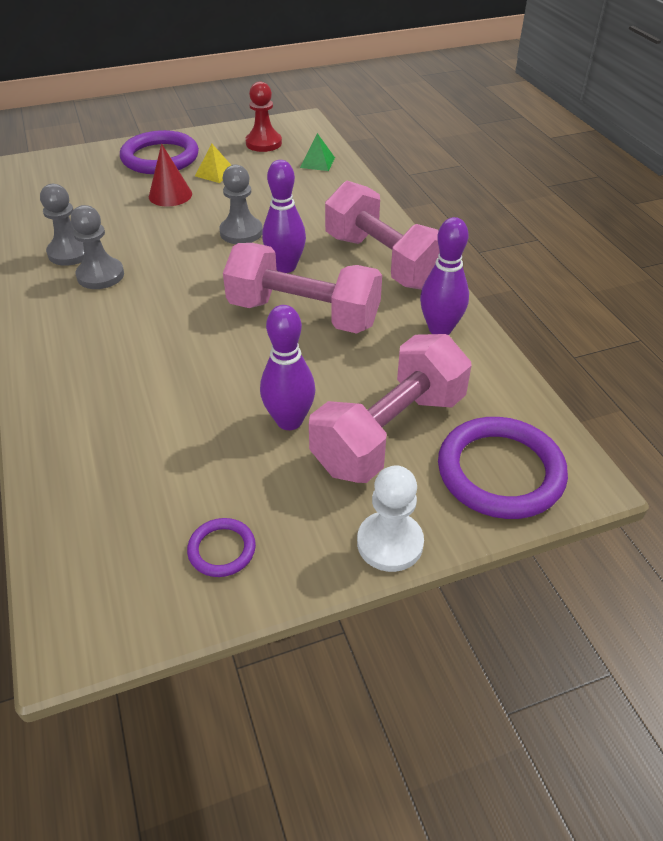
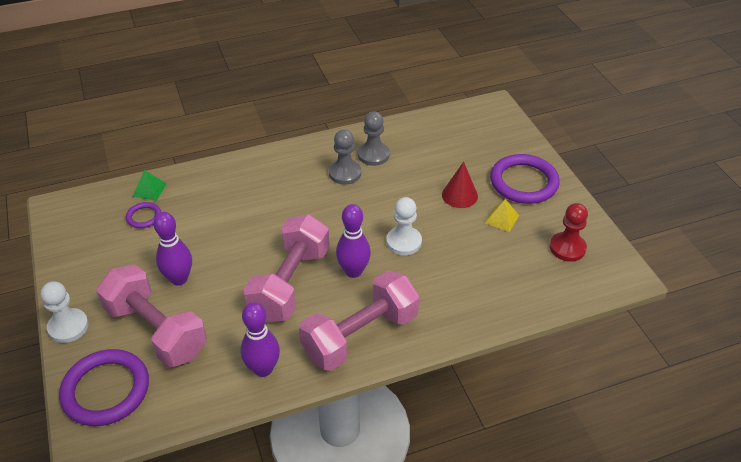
camera: 90 degrees right, 0 degrees up
purple ring [187,518,256,577] -> purple ring moved to [126,202,161,228]
grey pawn [219,164,263,244] -> white pawn [386,197,422,255]
green pyramid [300,133,335,171] -> green pyramid moved to [132,170,167,201]

